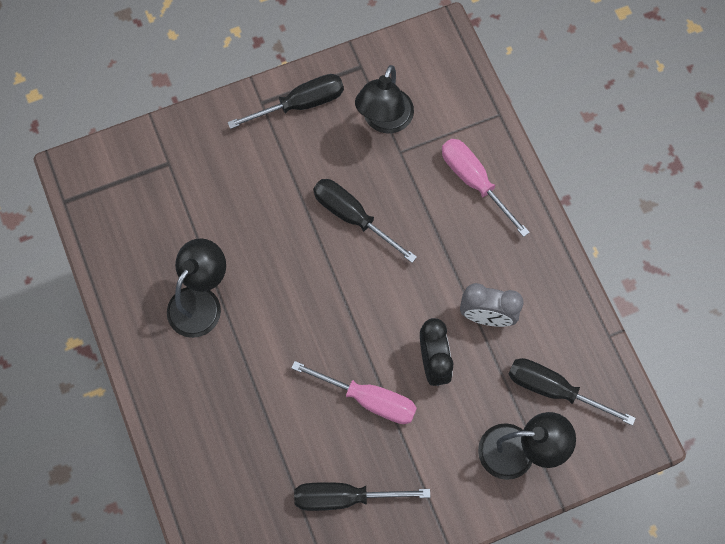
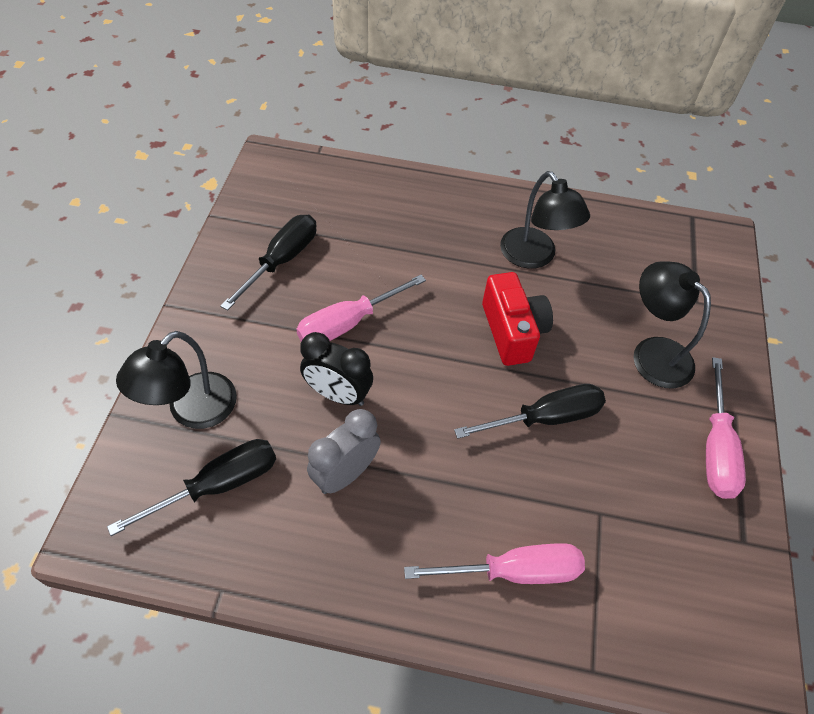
camera: 120 degrees right, 15 degrees down
black screwdriver [228,74,344,129] -> pink screwdriver [706,357,746,499]
black lamp [355,65,414,133] -> black lamp moved to [633,261,711,389]
none -> red camera [482,272,553,366]

